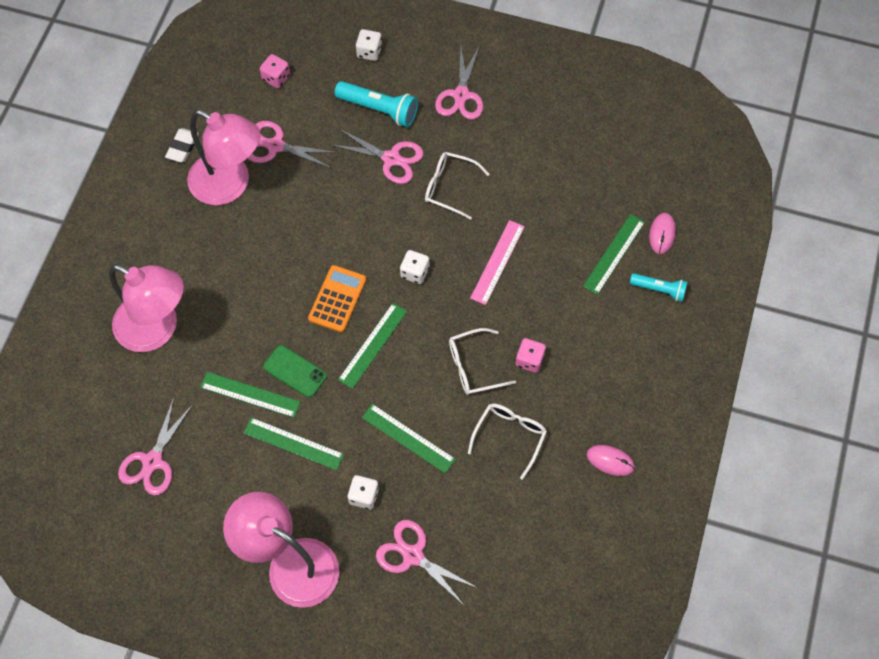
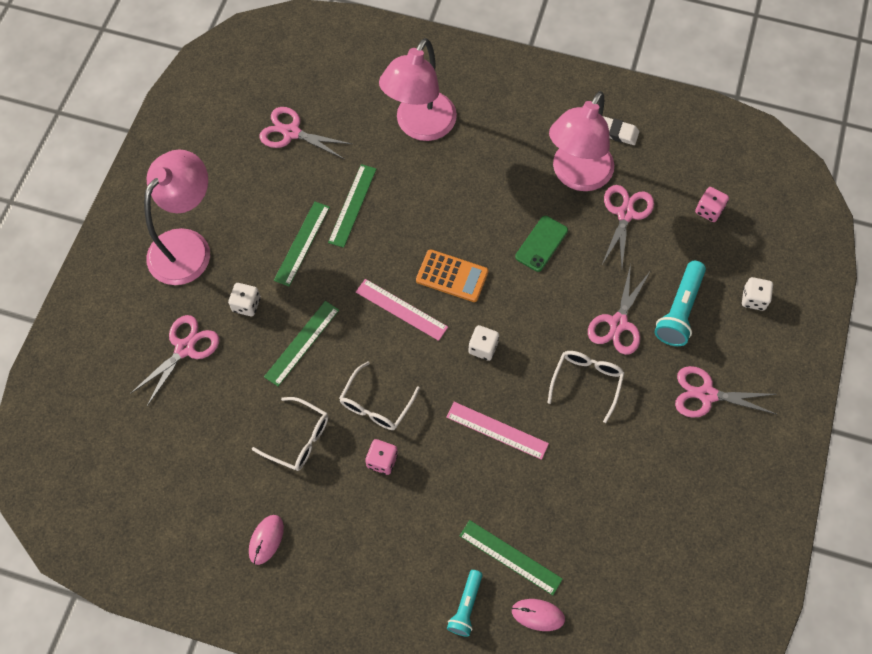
camera: 90 degrees right, 0 degrees up
green phone [263,345,327,398] -> green phone moved to [515,216,568,272]
green ruler [338,303,407,389] -> pink ruler [356,279,448,341]
white glasses [449,328,516,395] -> white glasses turned 135 degrees counterclockwise [339,361,420,430]

